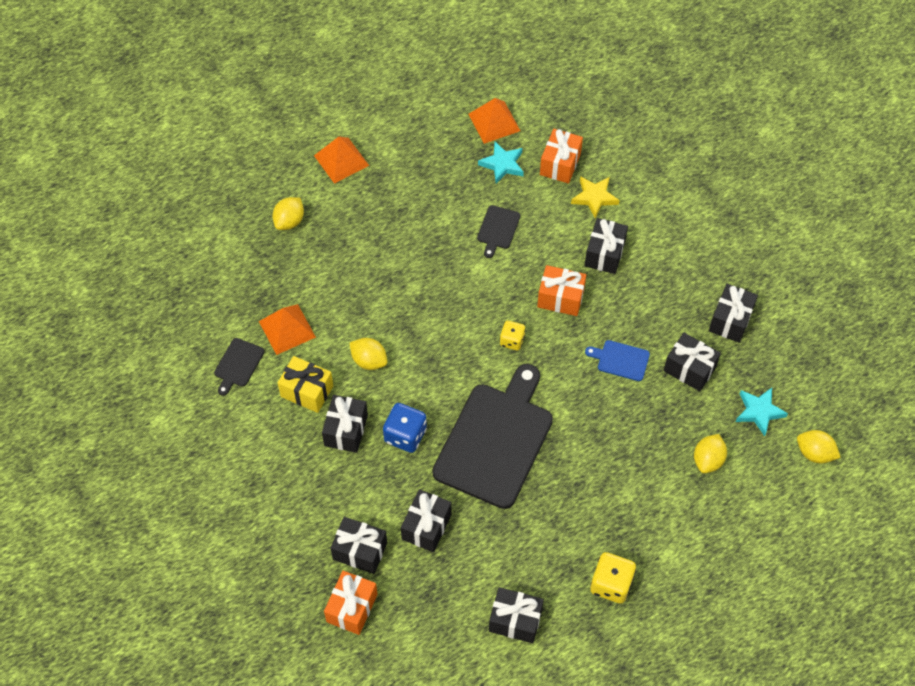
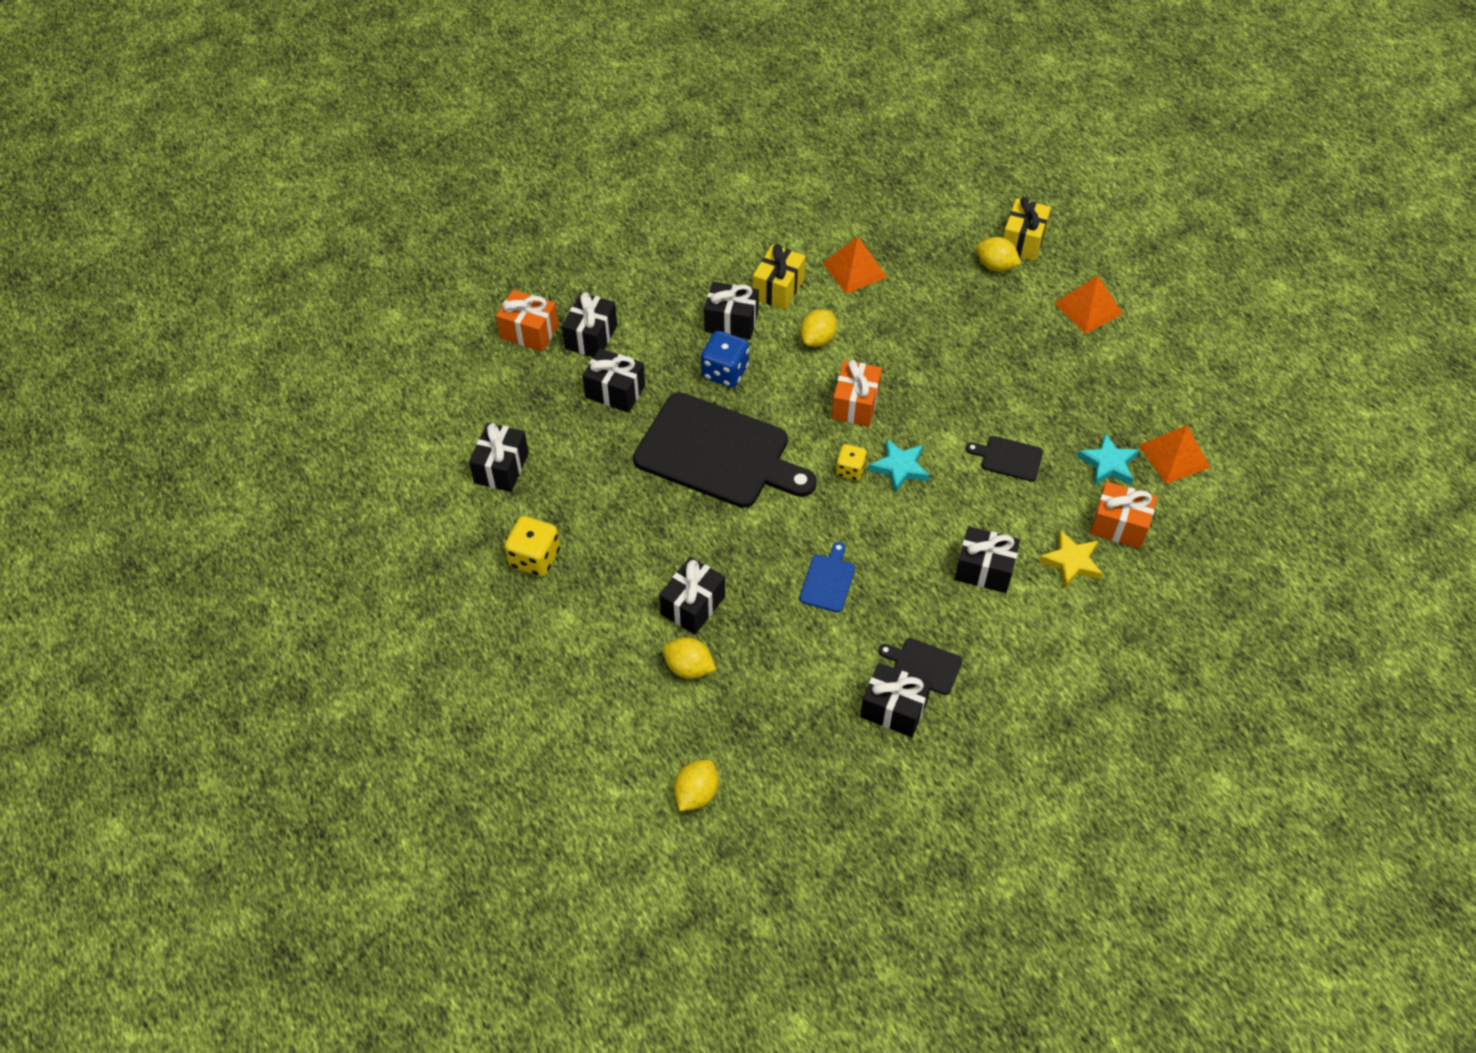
camera: 90 degrees right, 5 degrees down
black cutting board [214,338,264,396] -> black cutting board moved to [878,638,962,695]
orange gift [537,265,586,316] -> orange gift moved to [832,360,882,427]
black gift [664,333,721,391] -> black gift moved to [659,557,725,634]
turquoise star [736,388,788,436] -> turquoise star moved to [868,439,930,493]
none -> yellow gift [1003,197,1051,261]

